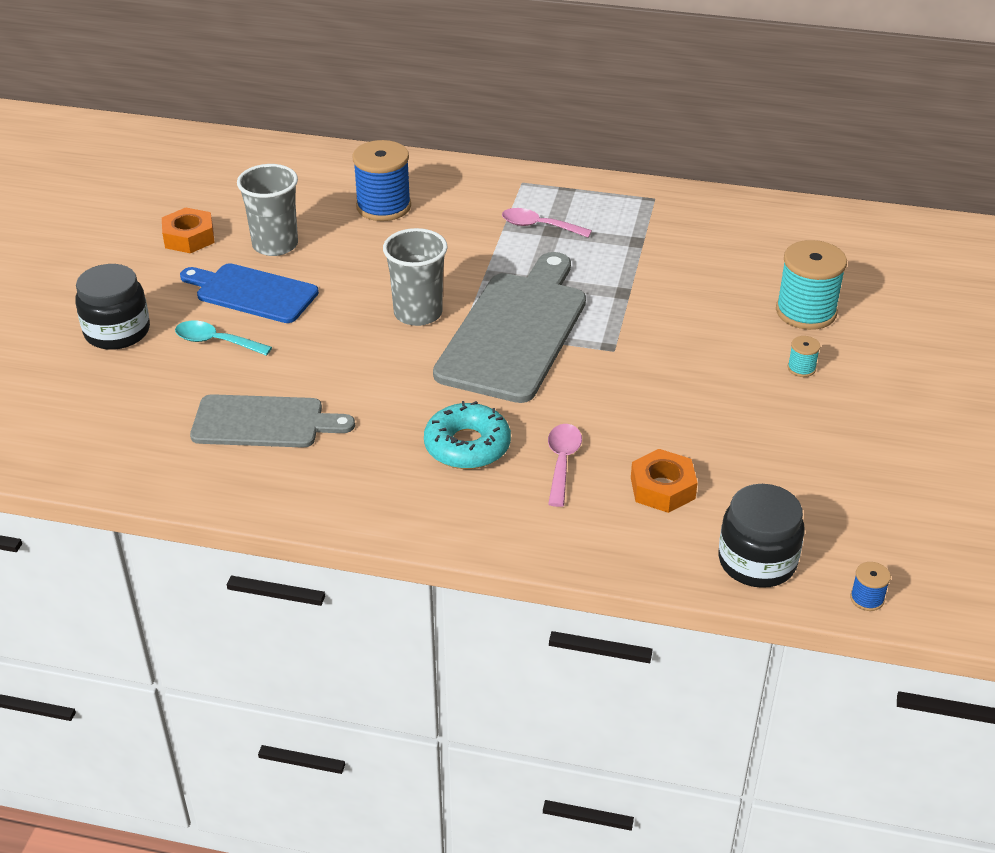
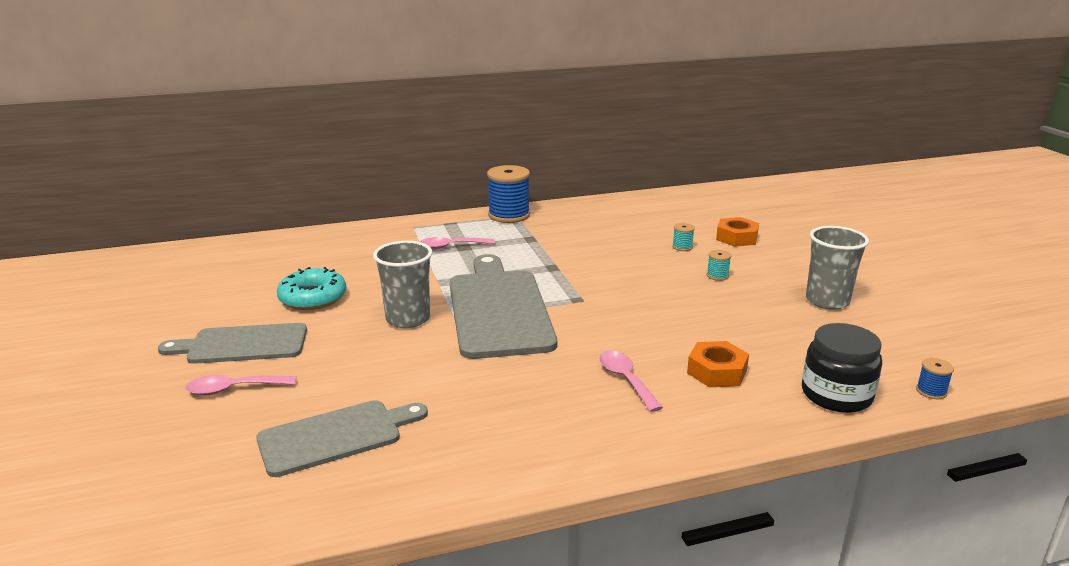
camera: 30 degrees left, 15 degrees down
black jar [75,264,150,350] -> none
orange nut [162,207,215,253] -> orange nut moved to [716,217,759,247]
turquoise spoon [175,321,272,356] -> pink spoon [185,375,296,395]
blue cutting board [180,263,319,323] -> grey cutting board [158,323,307,364]
grey cup [237,164,298,256] -> grey cup moved to [806,226,869,310]
blue spool [352,140,411,221] -> blue spool moved to [487,165,530,223]
turquoise donut [424,401,511,469] -> turquoise donut moved to [277,267,346,310]
turquoise spool [776,240,847,330] -> turquoise spool [672,223,695,251], size x0.44

